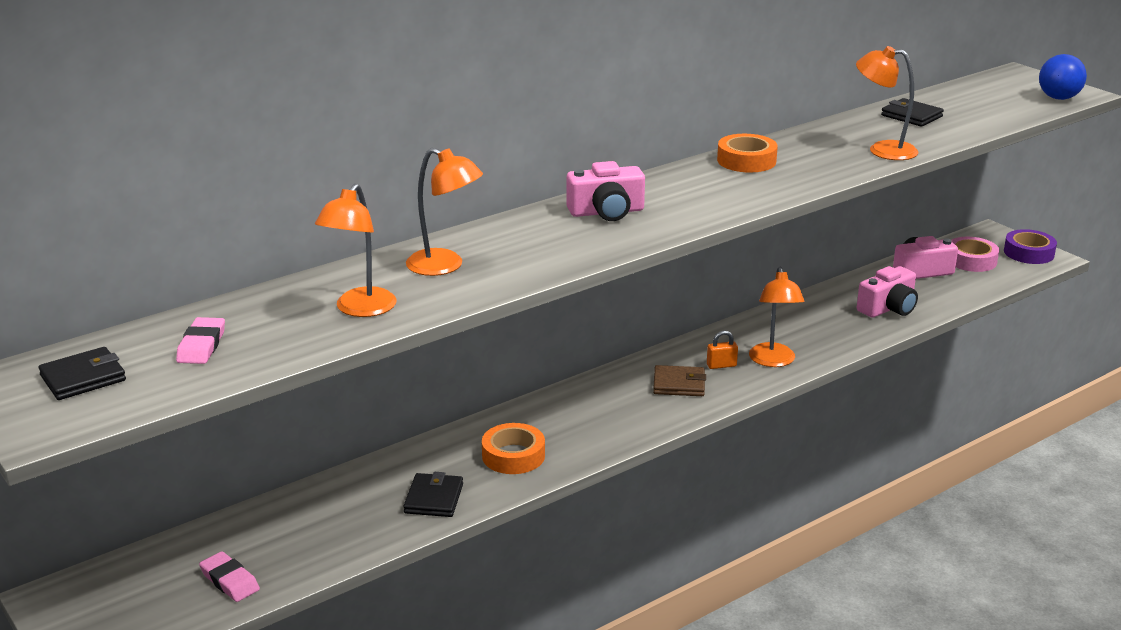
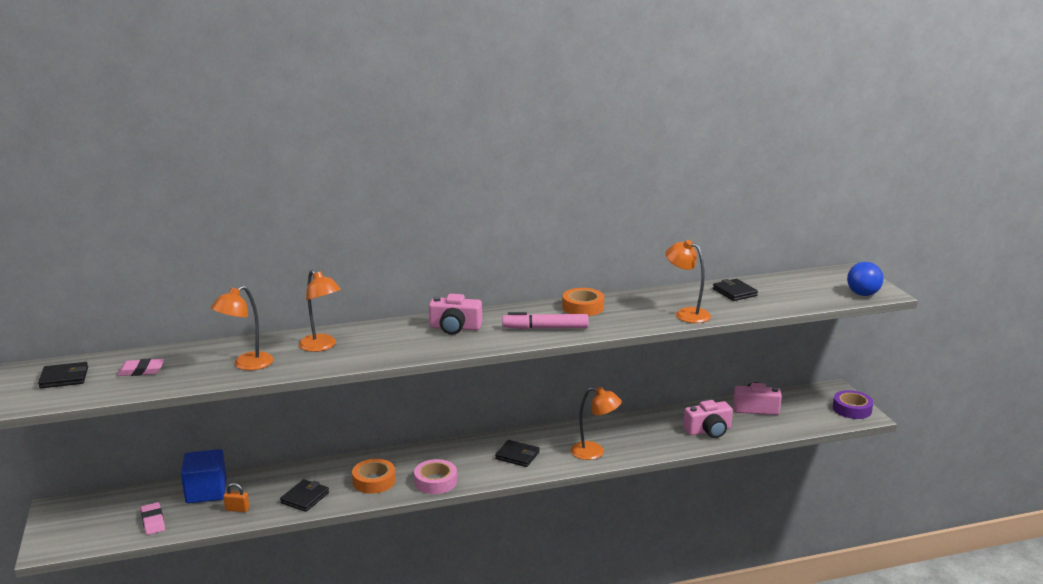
camera: 20 degrees right, 5 degrees down
pink eraser [176,317,225,364] -> pink eraser turned 60 degrees clockwise [117,359,164,376]
brown wallet [653,365,706,396] -> black wallet [495,440,540,467]
orange padlock [707,330,738,369] -> orange padlock moved to [223,483,249,512]
orange lamp [749,267,804,367] -> orange lamp turned 90 degrees counterclockwise [571,387,622,460]
pink tape [951,237,999,272] -> pink tape moved to [414,459,457,494]
none -> blue cube [181,449,227,503]
none -> pink marker [502,312,589,329]

